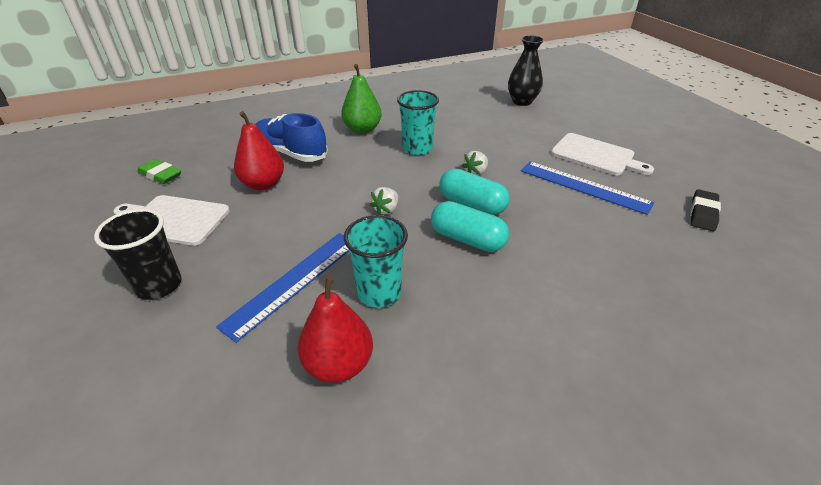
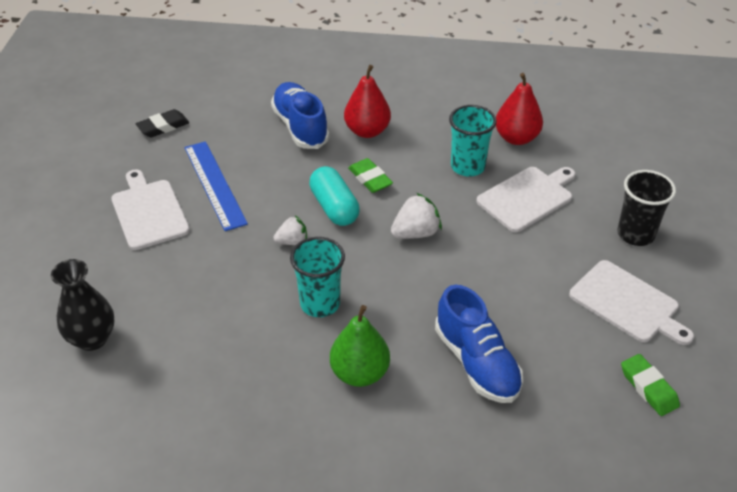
camera: 150 degrees left, 5 degrees up
blue ruler [216,233,349,343] -> white cutting board [476,167,576,232]
red pear [234,111,284,190] -> red pear moved to [344,65,391,138]
white strawberry [370,187,398,215] -> white strawberry [391,193,442,239], size x1.52
turquoise capsule [431,201,509,252] -> green eraser [348,158,393,193]
none -> blue shoe [271,82,329,149]

